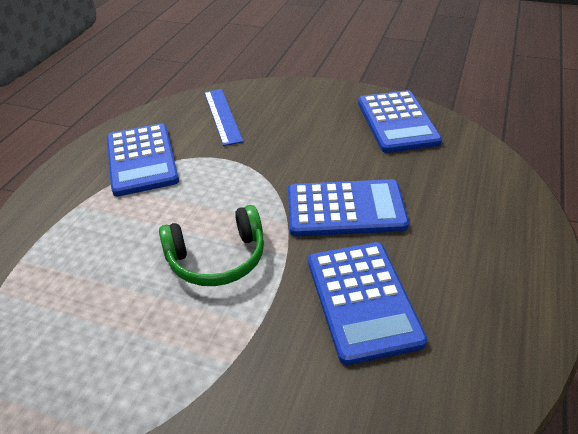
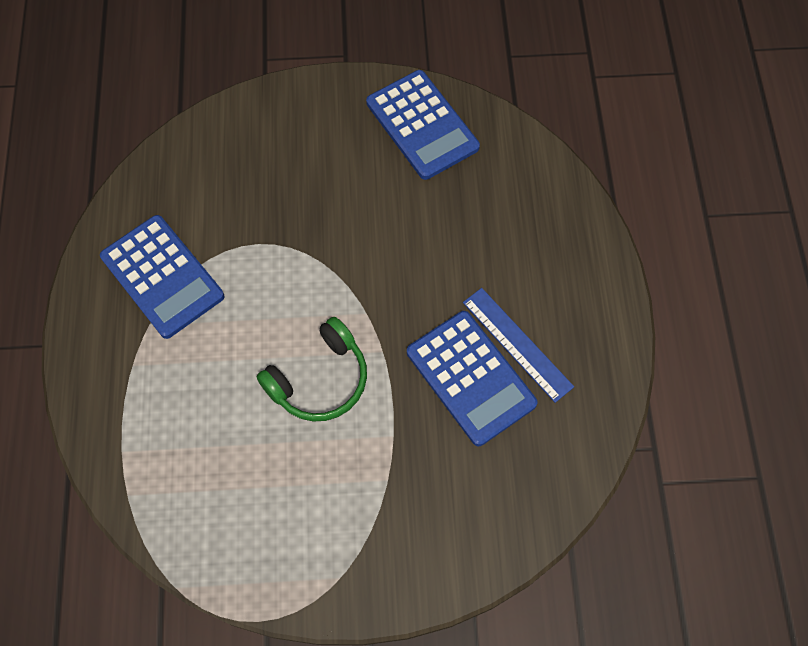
camera: 25 degrees left, 25 degrees up
blue ruler [204,89,243,146] -> blue ruler moved to [463,288,574,403]
blue calculator [288,179,409,237] -> none

